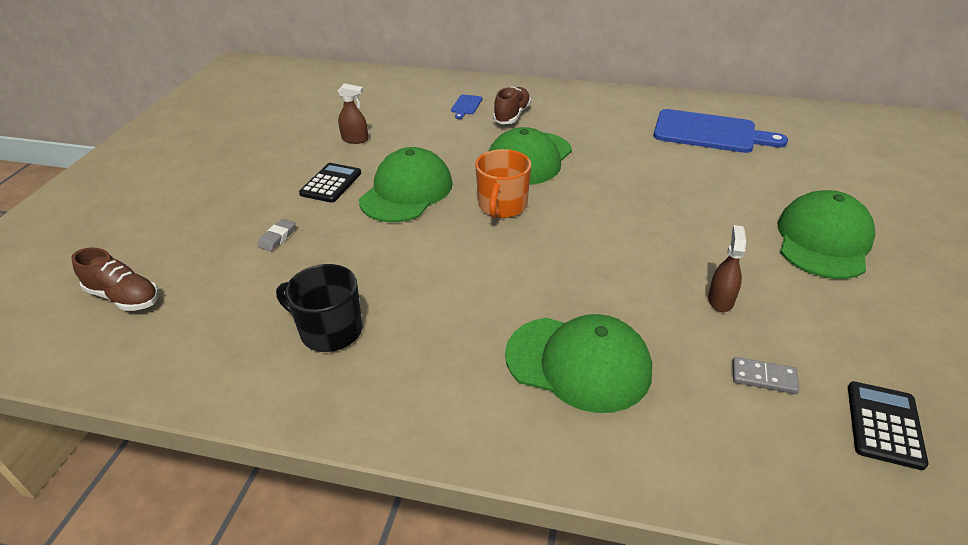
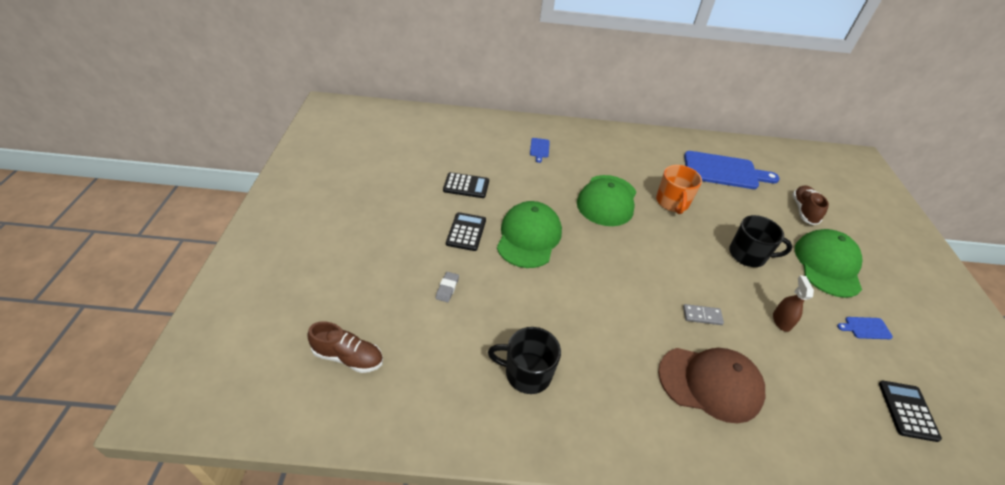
camera: 15 degrees left, 5 degrees up
brown spray bottle [338,83,368,144] -> black calculator [443,172,489,198]
orange mug [475,149,531,218] -> orange mug moved to [656,165,702,214]
brown shoe [493,86,531,124] -> brown shoe moved to [792,185,829,225]
green cap [505,314,652,413] -> brown cap [658,348,765,423]
grey domino [732,357,799,394] -> grey domino moved to [683,304,724,325]
none -> black mug [729,215,792,267]
none -> blue cutting board [837,317,893,339]

